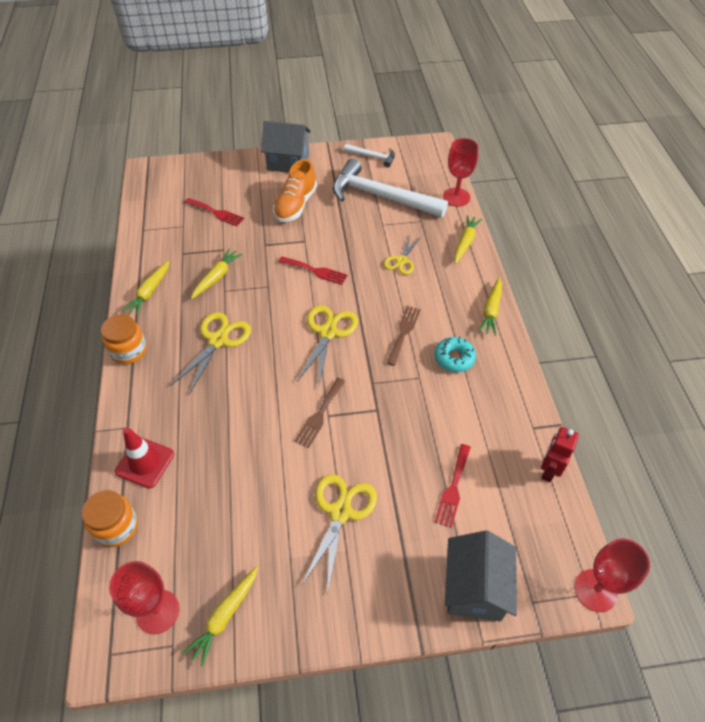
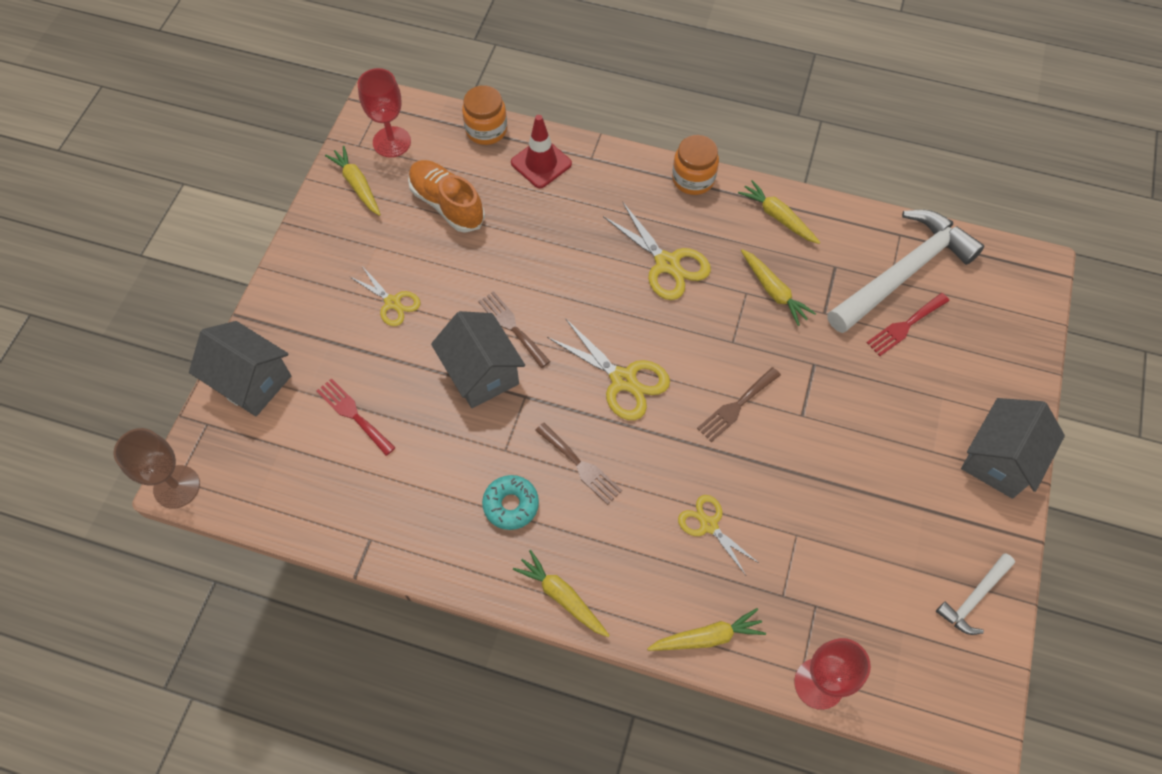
camera: 115 degrees right, 10 degrees up
orange shoe [273,159,317,222] -> orange shoe moved to [408,160,485,233]
red fork [278,256,348,285] -> brown fork [697,367,781,442]
yellow scissors [301,474,377,594] -> yellow scissors [349,266,421,326], size x0.64
white hammer [333,159,448,217] -> white hammer moved to [827,210,984,333]
yellow carrot [454,215,482,264] -> yellow carrot turned 60 degrees counterclockwise [647,608,766,651]
red robot [541,427,579,482] -> none
red goblet [575,539,650,612] -> brown goblet [114,428,200,509]
none -> grey house [431,311,525,408]

